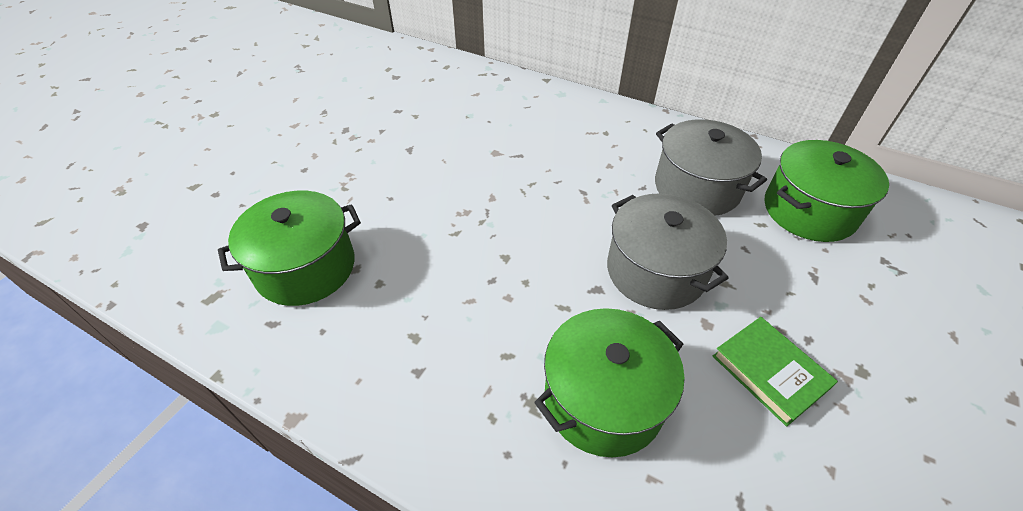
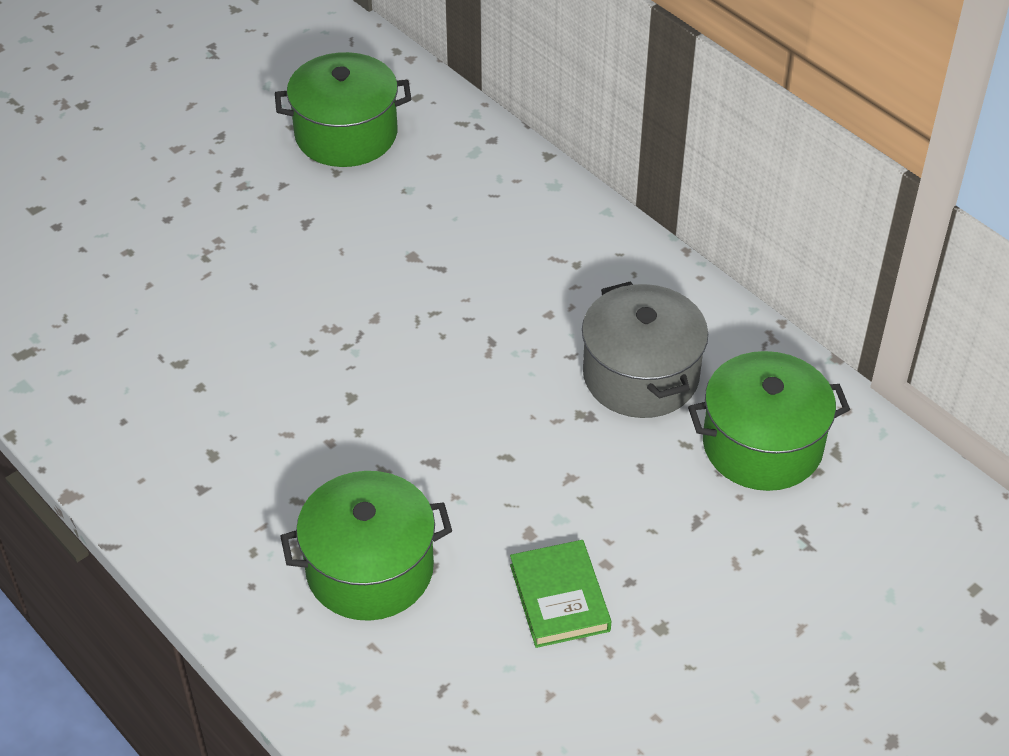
camera: 20 degrees right, 0 degrees up
green pot [218,191,361,306] -> green pot moved to [275,52,411,167]
grey pot [607,193,729,310] -> none

